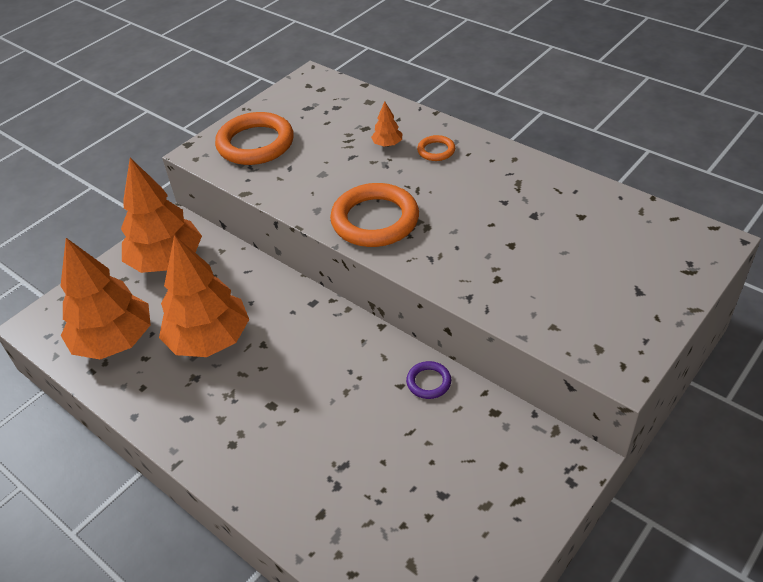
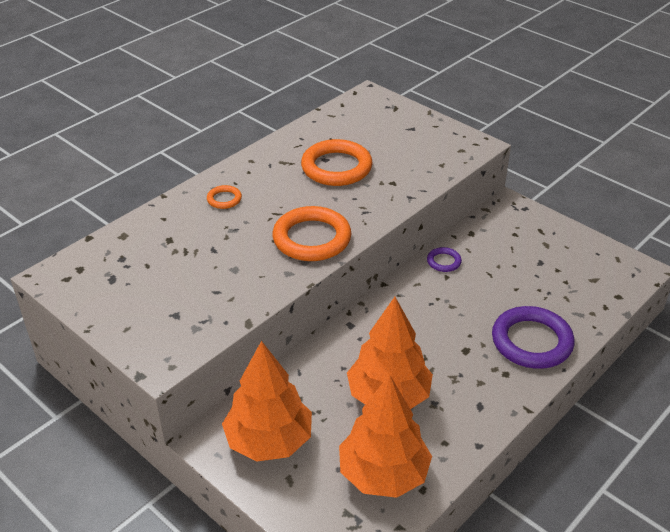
camera: 90 degrees left, 5 degrees down
orange ring [215,112,294,165] -> orange ring moved to [301,139,373,186]
orange tree [371,101,402,147] -> none
none -> purple ring [492,306,574,369]

